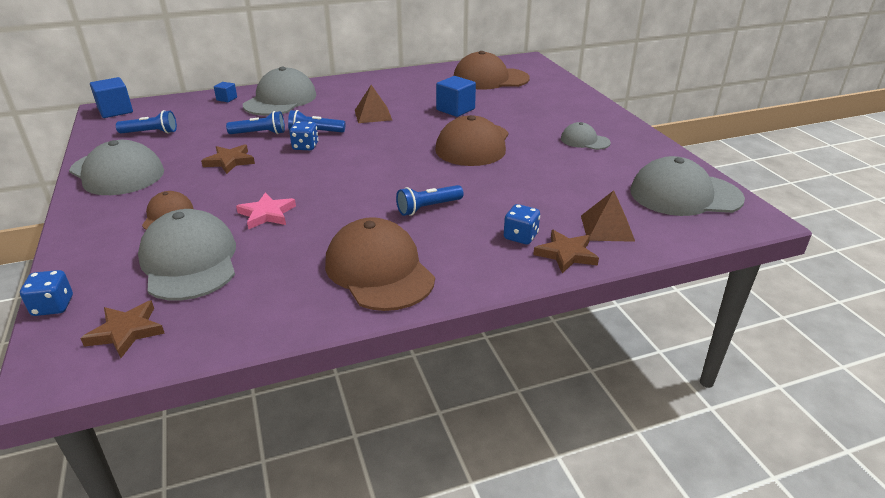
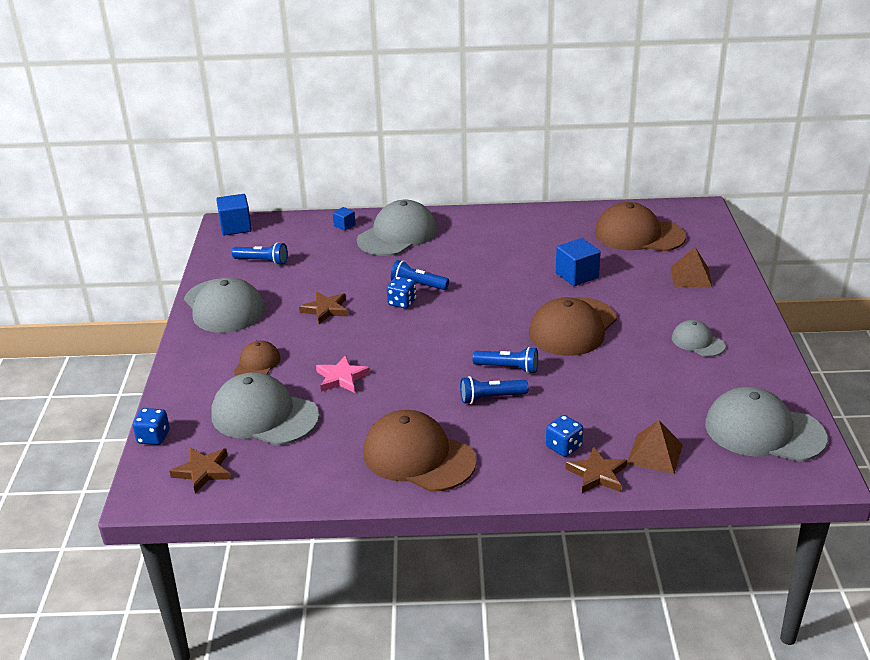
camera: 20 degrees right, 0 degrees up
grey cap [138,209,236,301] -> grey cap turned 60 degrees counterclockwise [211,372,319,445]
blue flashlight [226,111,285,134] -> blue flashlight moved to [472,347,538,374]
brown cap [325,217,435,311] -> brown cap turned 45 degrees counterclockwise [363,410,477,492]
brown pyramid [355,85,392,123] -> brown pyramid moved to [671,247,712,288]

